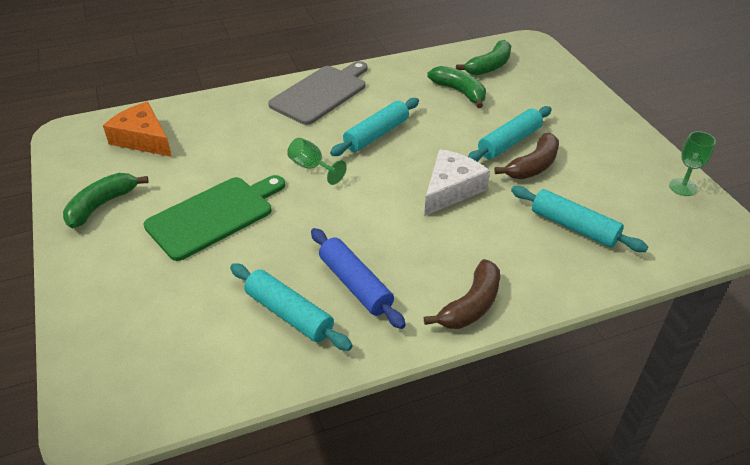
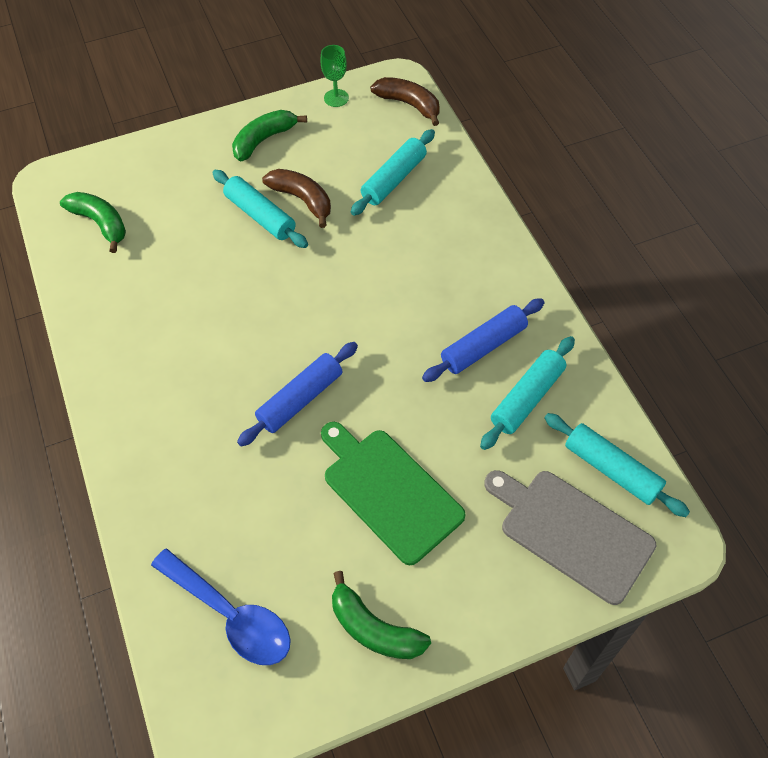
camera: 90 degrees left, 15 degrees up
orange cheese [103,102,172,157] -> blue spoon [151,548,291,665]
grey cutting board [268,61,368,125] -> grey cutting board moved to [484,470,656,605]
green goblet [287,138,347,185] -> blue rolling pin [237,342,358,447]
turquoise rolling pin [330,98,419,156] -> turquoise rolling pin moved to [544,413,690,517]
white cheese [424,149,490,216] -> none
brown banana [424,259,500,329] -> brown banana moved to [370,77,440,126]
green banana [428,66,486,108] -> green banana moved to [232,110,307,161]

